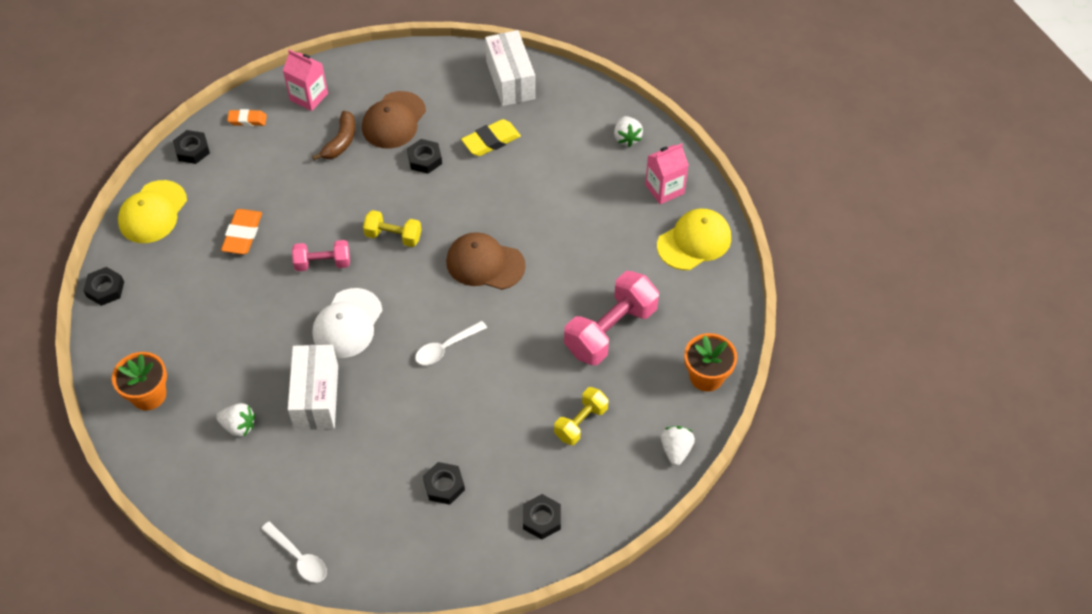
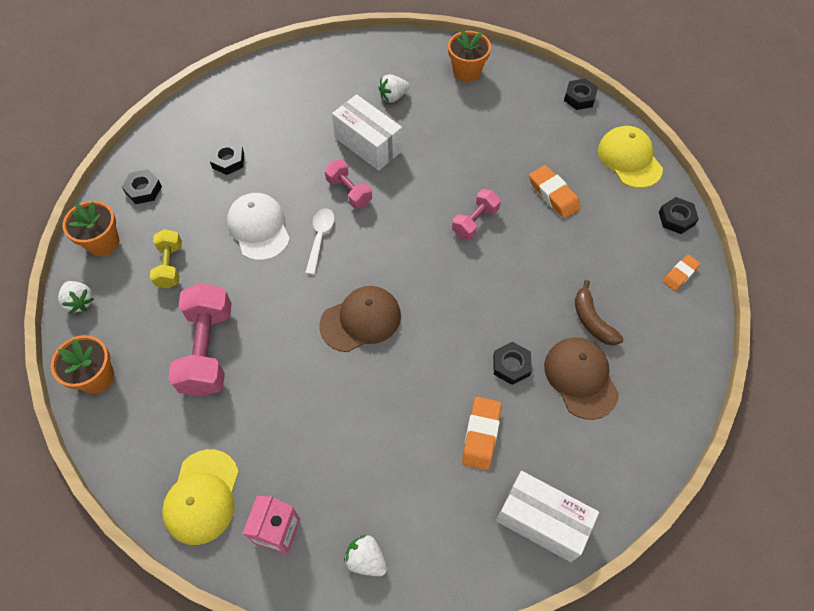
camera: 135 degrees right, 5 degrees up
white spoon [261,521,327,583] -> none
pink carton [283,50,328,111] -> none
white cap [313,288,383,358] -> white cap moved to [227,193,290,261]
yellow dumbbell [363,210,421,247] -> none
yellow eraser [461,119,521,156] -> orange eraser [462,397,502,470]
none -> orange flower pot [63,201,119,256]
none -> pink dumbbell [325,160,372,209]

